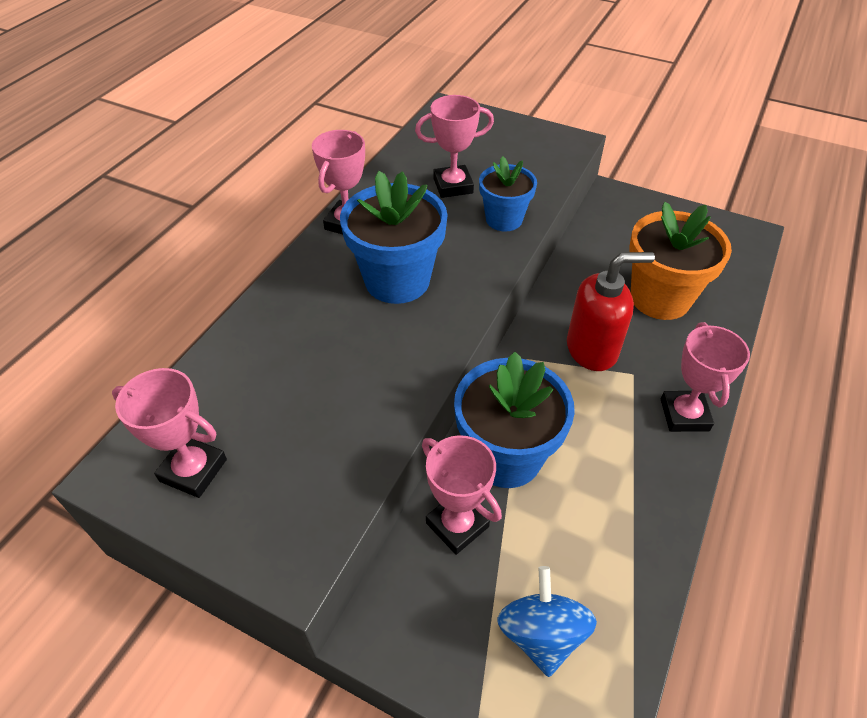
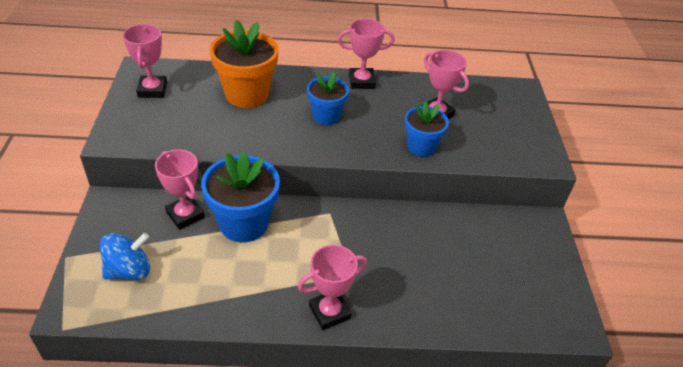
camera: 60 degrees right, 5 degrees down
blue flower pot [340,171,448,304] -> blue flower pot [307,72,349,125], size x0.62
pink trophy [422,435,502,555] -> pink trophy turned 60 degrees counterclockwise [155,149,205,230]
red soap dispenser [567,252,655,371] -> none
orange flower pot [629,202,732,320] -> orange flower pot moved to [210,20,279,108]

